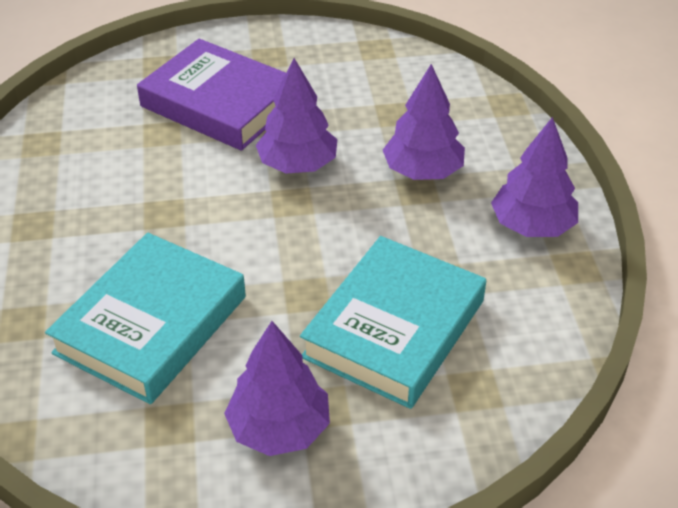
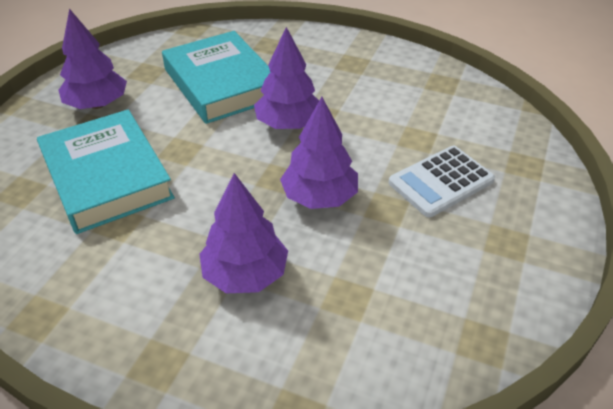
camera: 120 degrees right, 0 degrees up
purple book [137,39,286,151] -> white calculator [389,146,495,217]
purple tree [491,117,578,237] -> purple tree moved to [254,27,319,129]

